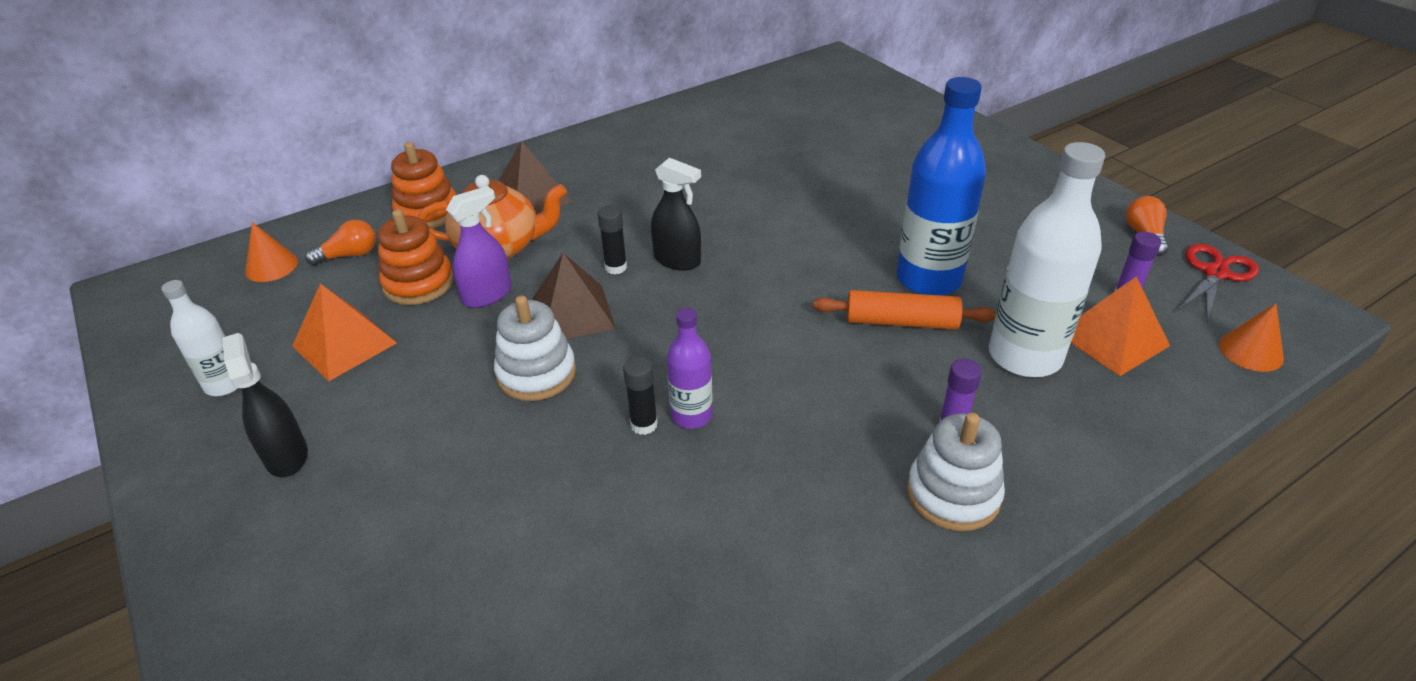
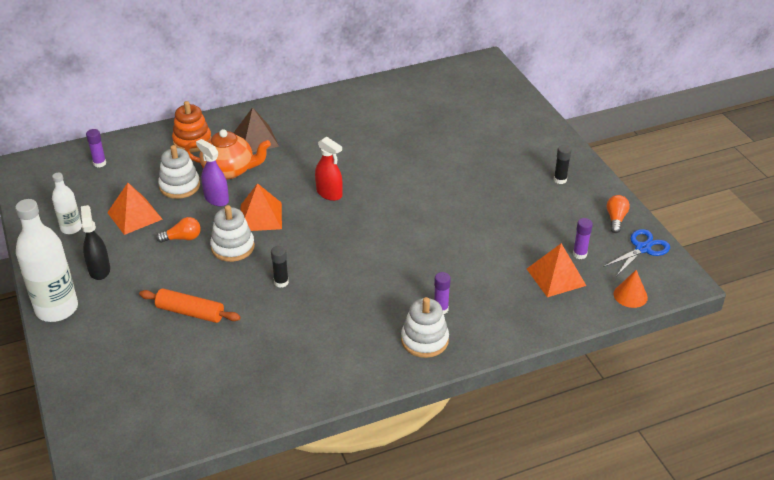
camera: 10 degrees right, 0 degrees up
orange cone [245,222,298,282] -> purple glue stick [86,129,106,168]
orange light bulb [305,220,376,265] -> orange light bulb moved to [156,217,201,243]
orange stacking toy [378,209,454,305] -> white stacking toy [158,145,200,199]
purple spray bottle [446,186,512,308] -> purple spray bottle turned 105 degrees counterclockwise [196,139,229,206]
brown pyramid [532,253,616,339] -> orange pyramid [241,183,282,231]
black glue stick [598,205,627,274] -> black glue stick moved to [554,145,571,184]
black spray bottle [651,157,701,271] -> red spray bottle [315,137,343,201]
purple bottle [667,308,713,429] -> none
orange rolling pin [813,290,996,330] -> orange rolling pin moved to [139,289,240,323]
blue bottle [896,77,986,295] -> none
white bottle [989,142,1105,377] -> white bottle moved to [15,199,78,322]
red scissors [1178,244,1259,323] -> blue scissors [603,229,670,275]

